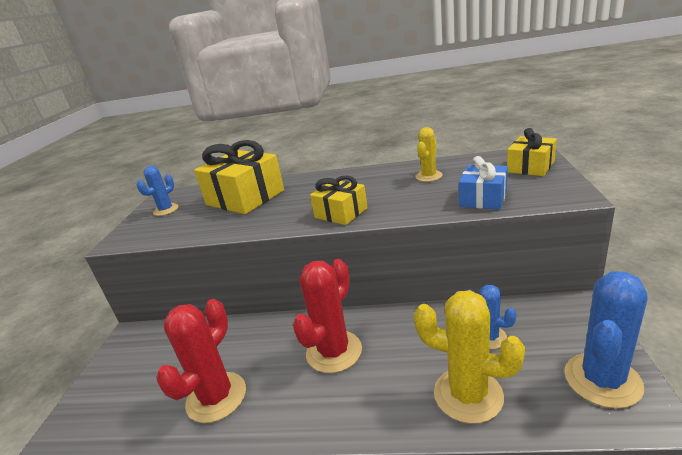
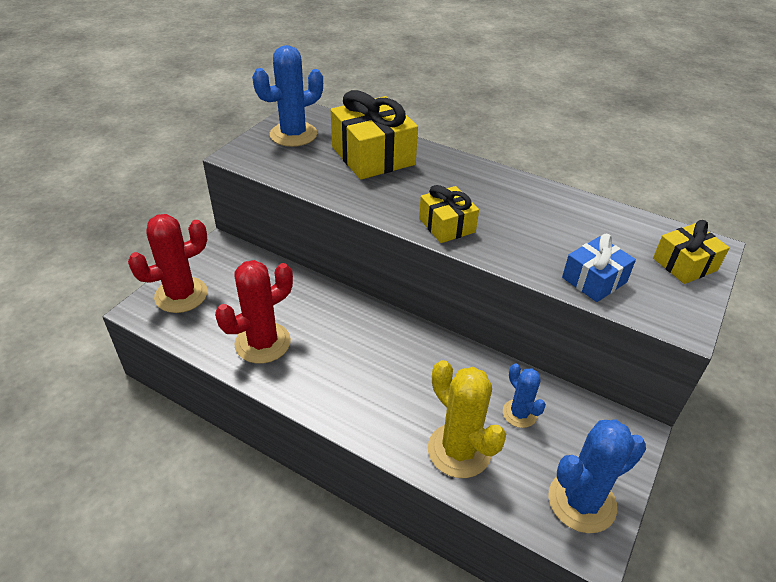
camera: 20 degrees right, 15 degrees up
blue cactus [137,166,179,216] -> blue cactus [252,45,323,147], size x1.75
red cactus [293,259,362,373] -> red cactus moved to [128,214,207,313]
yellow cactus [415,127,442,182] -> none

